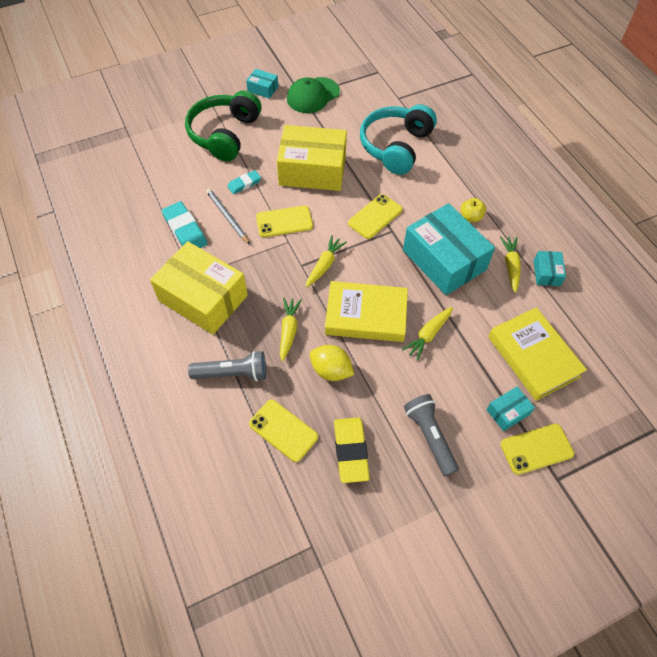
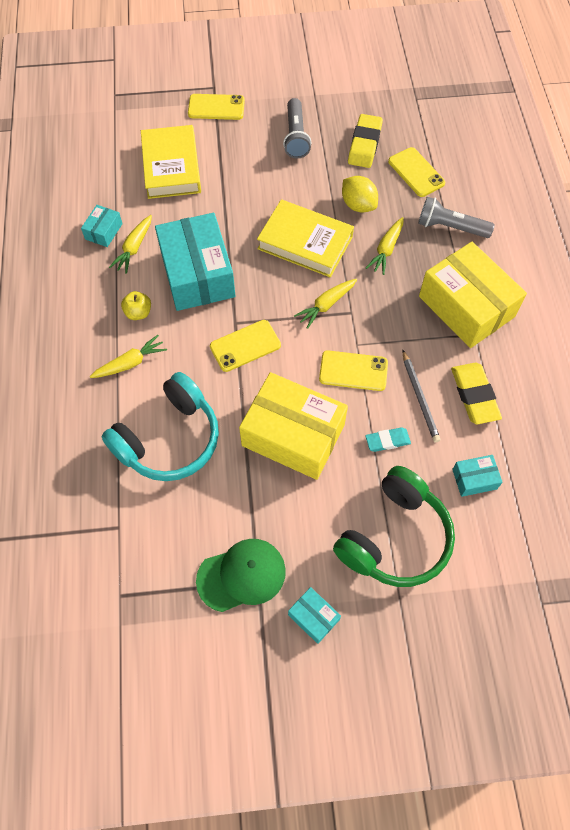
camera: 160 degrees left, 5 degrees up
turquoise eraser [162,201,207,248] -> yellow eraser [451,363,502,424]
yellow carrot [402,307,453,361] -> yellow carrot moved to [90,335,167,378]
turquoise box [487,386,535,431] -> turquoise box moved to [452,455,503,497]

